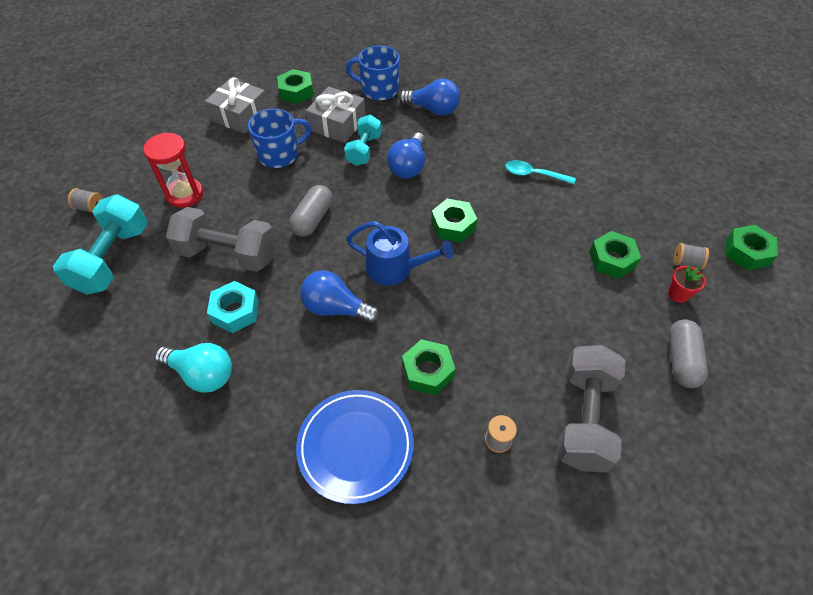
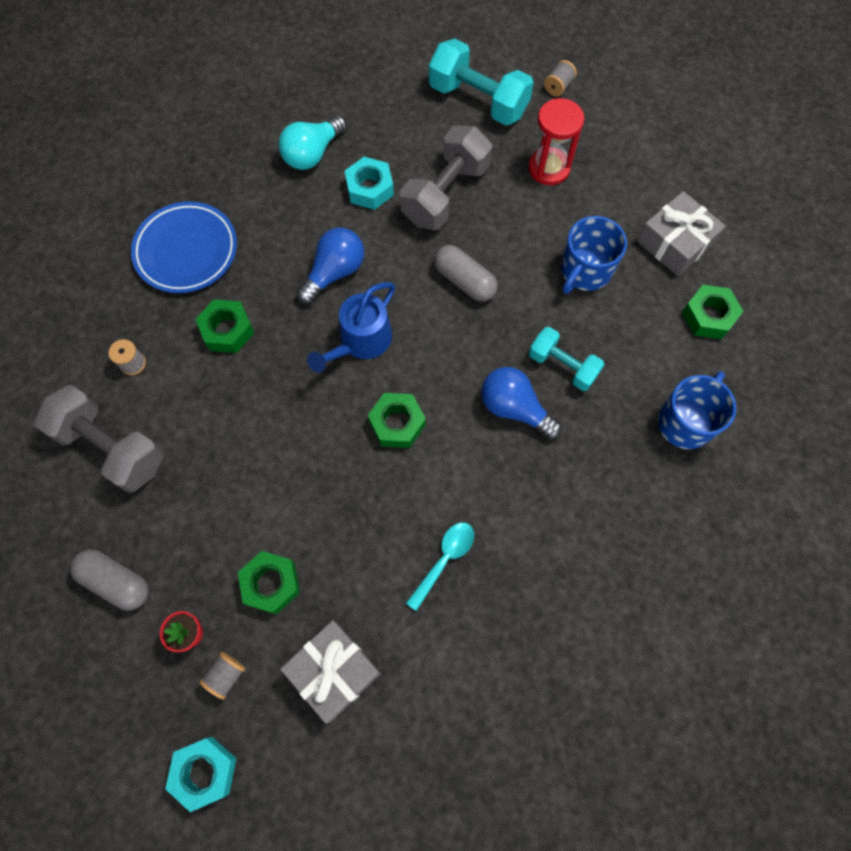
camera: 110 degrees right, 15 degrees up
blue mug [248,108,311,168] -> blue mug turned 45 degrees clockwise [561,216,627,294]
grey gift [306,87,366,143] -> grey gift moved to [280,620,381,724]
blue light bulb [399,79,460,116] -> none
green nut [726,225,778,271] -> turquoise nut [165,737,236,812]

